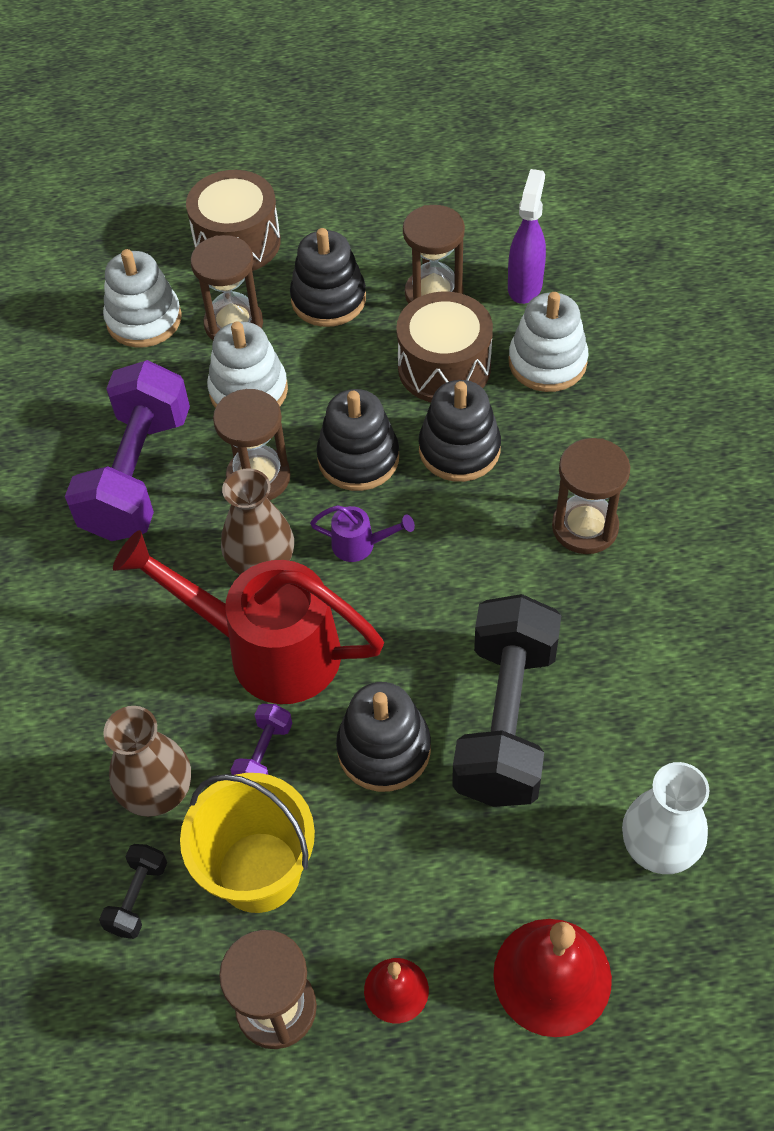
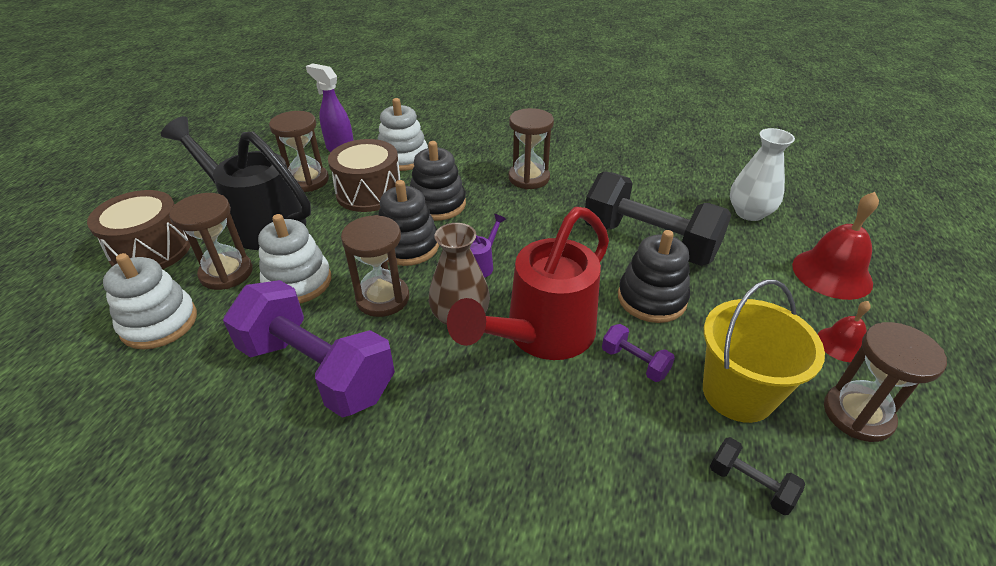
camera: 70 degrees left, 15 degrees down
brown vase [103,706,191,817] -> none
black stacking toy [290,228,366,327] -> black watering can [161,116,311,250]

